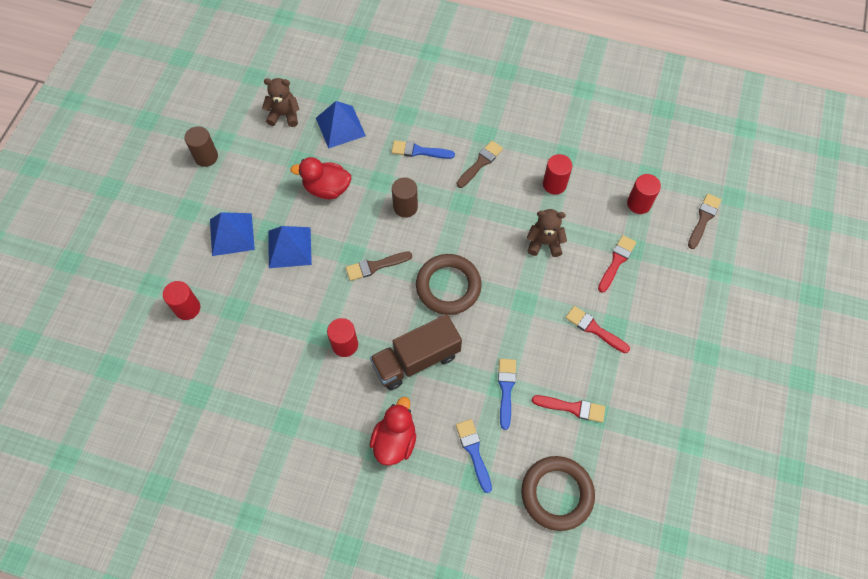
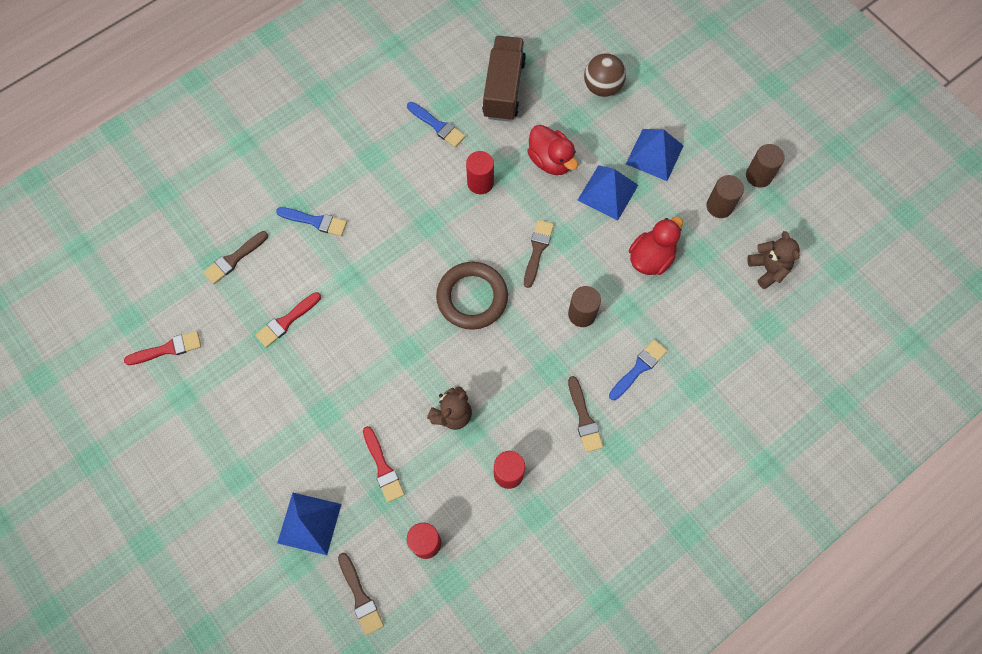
camera: 125 degrees right, 5 degrees up
red cylinder [163,281,200,320] -> brown ball [584,53,626,97]
brown teddy bear [262,78,299,127] -> brown teddy bear turned 60 degrees counterclockwise [747,231,800,289]
blue pyramid [316,101,366,149] -> blue pyramid moved to [277,493,341,555]
brown truck [370,314,462,390] -> brown truck moved to [482,36,526,122]
red duck [370,397,416,466] -> red duck moved to [527,125,578,175]
blue brush [498,359,516,430] -> blue brush moved to [407,102,466,147]
brown ring [521,456,595,531] -> brown brush [203,231,268,284]
red brush [565,306,630,353] -> red brush moved to [124,331,201,365]
none -> brown cylinder [706,175,744,218]

